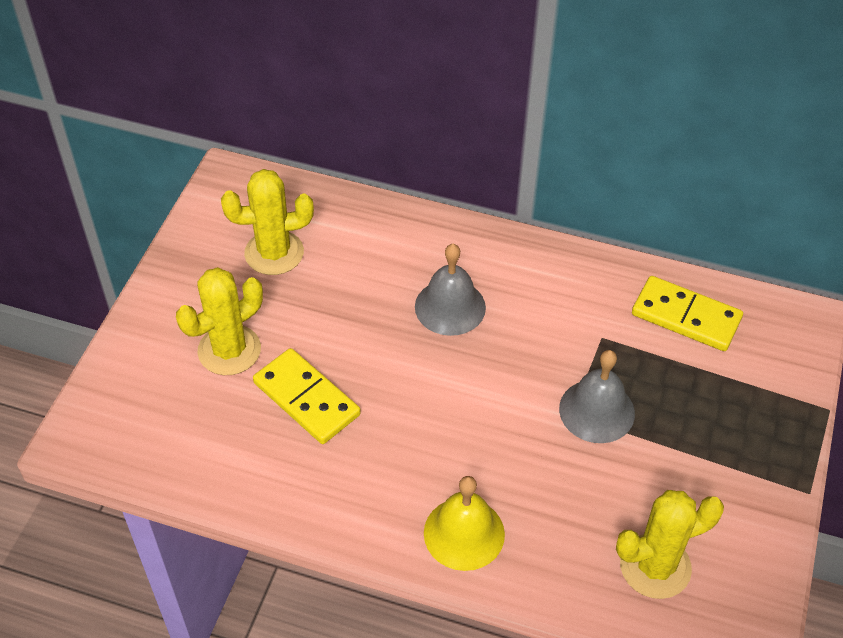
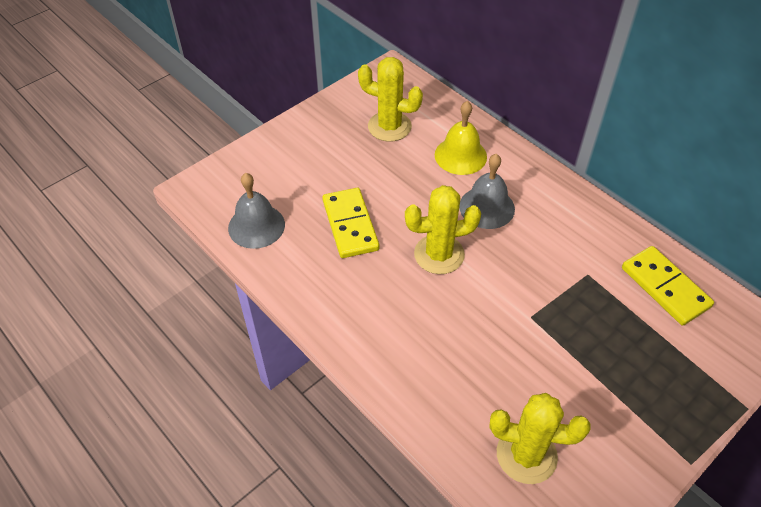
camera: 30 degrees right, 0 degrees up
yellow cactus [176,267,263,375] -> yellow cactus moved to [405,185,481,274]
yellow bell [424,476,505,571] -> yellow bell moved to [435,101,487,175]
grey bell [559,350,635,443] -> grey bell moved to [228,173,285,249]

